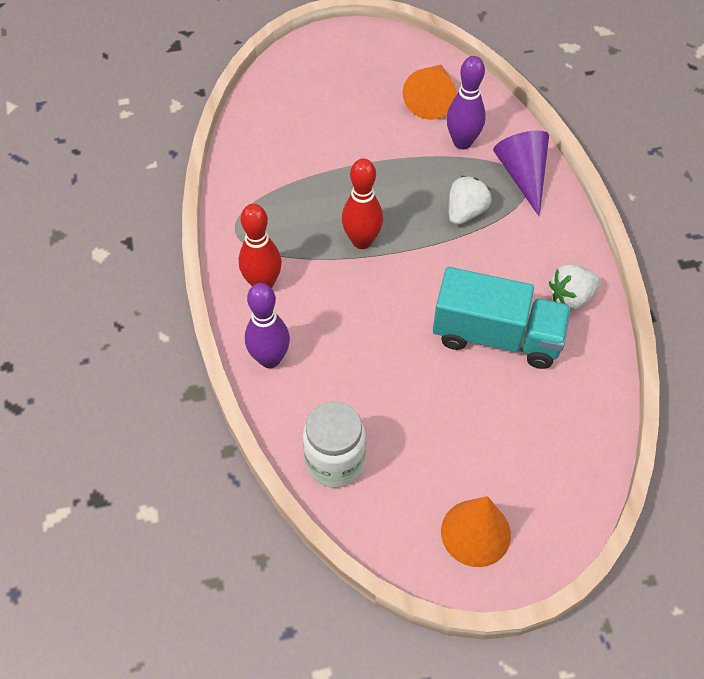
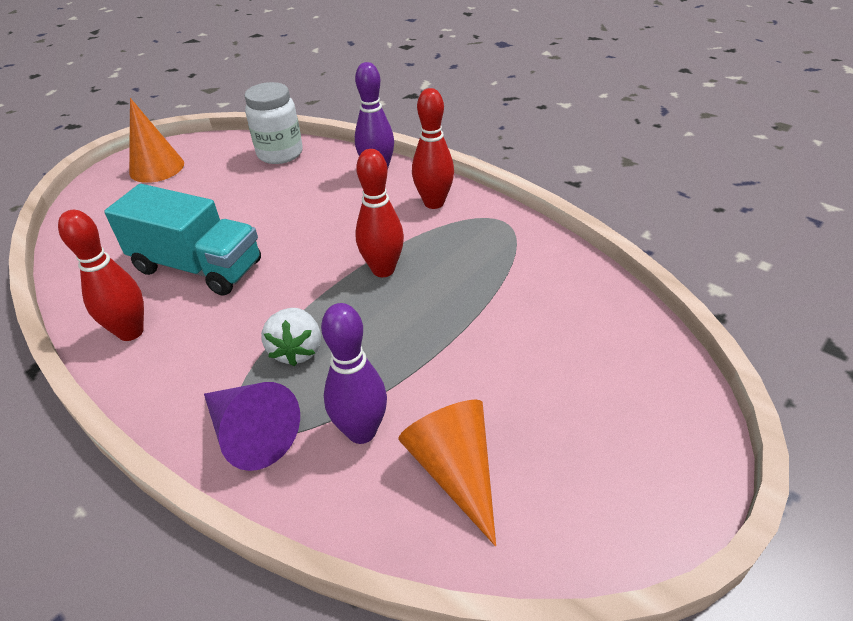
camera: 145 degrees right, 15 degrees down
turquoise truck [433,267,571,369] -> turquoise truck turned 135 degrees counterclockwise [104,184,261,296]
white strawberry [549,264,601,310] -> red bowling pin [58,210,144,341]

